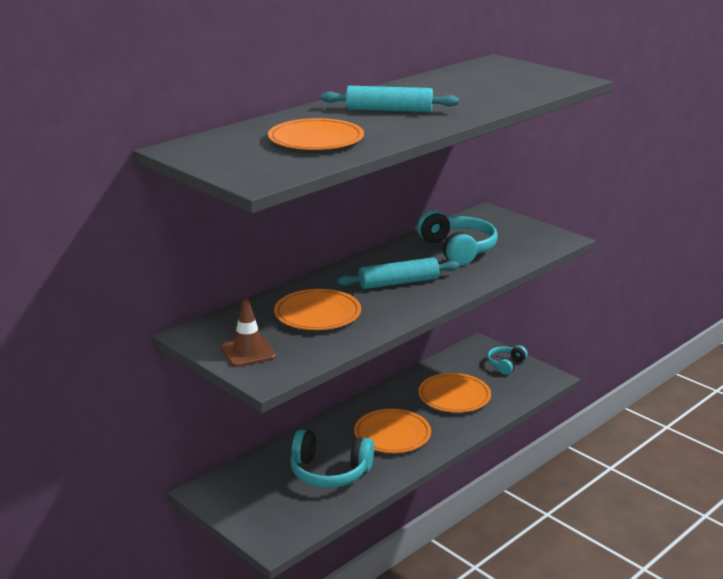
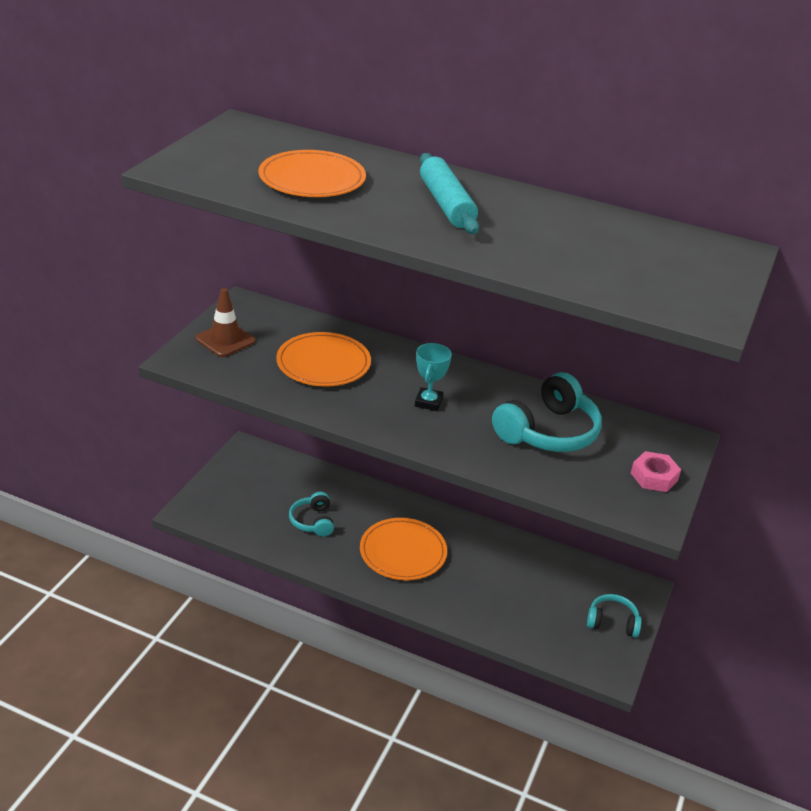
camera: 65 degrees right, 10 degrees up
turquoise headphones [290,429,374,488] -> turquoise headphones [289,492,334,537], size x0.56
turquoise rolling pin [337,257,459,289] -> turquoise trophy [415,343,452,411]
orange plate [418,373,491,413] -> none
none -> pink nut [631,451,681,492]

